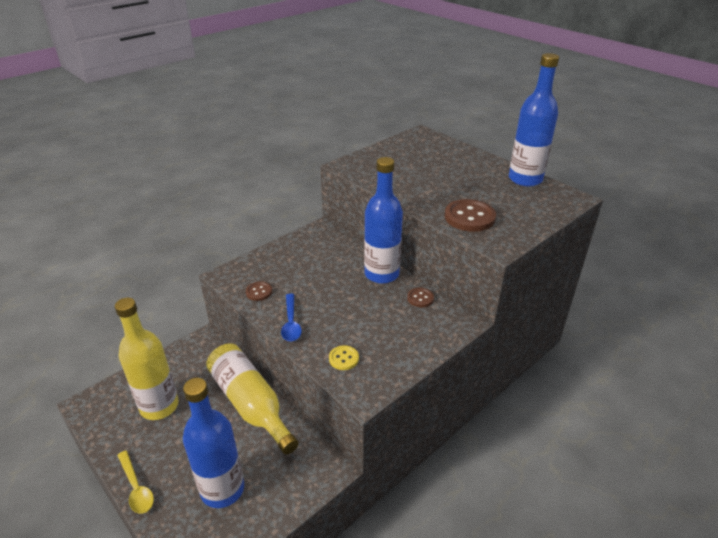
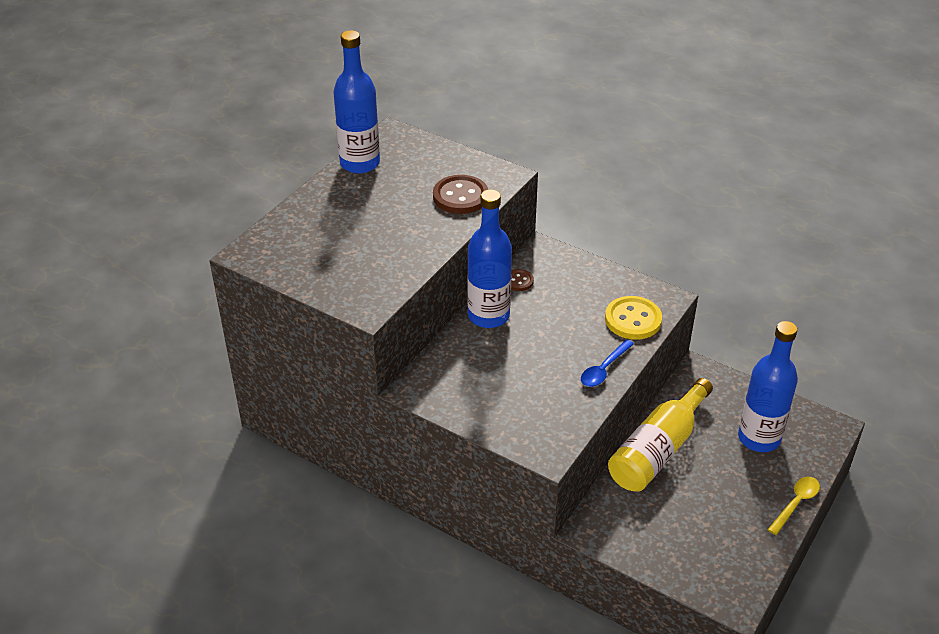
camera: 105 degrees left, 5 degrees up
yellow bottle [115,298,179,420] -> none
brown button [246,281,272,301] -> none
blue spoon [281,294,302,341] -> blue spoon turned 150 degrees clockwise [581,339,634,387]
yellow button [329,345,359,370] -> yellow button [605,296,662,340], size x1.86

